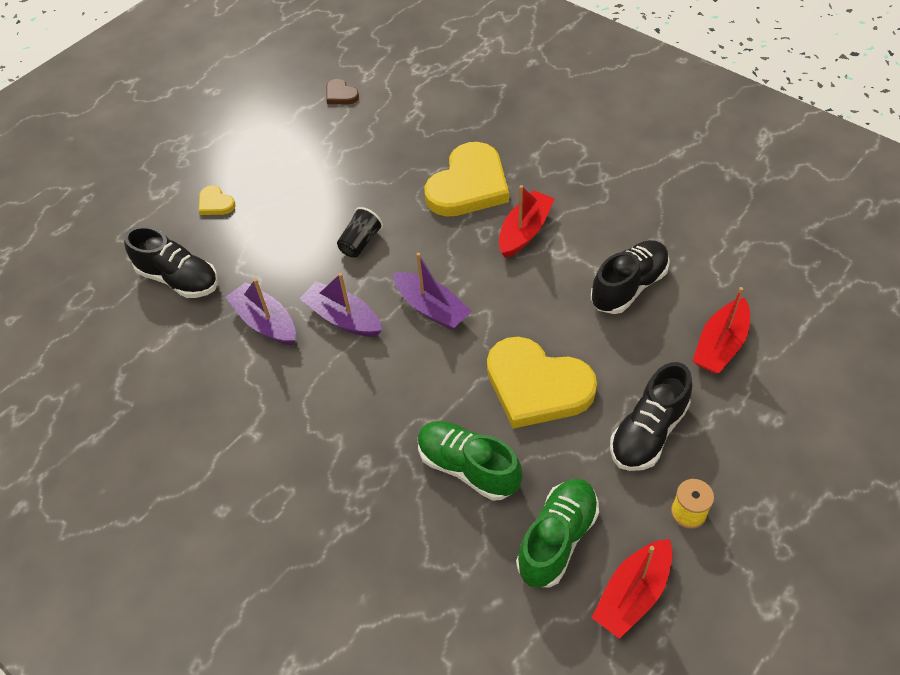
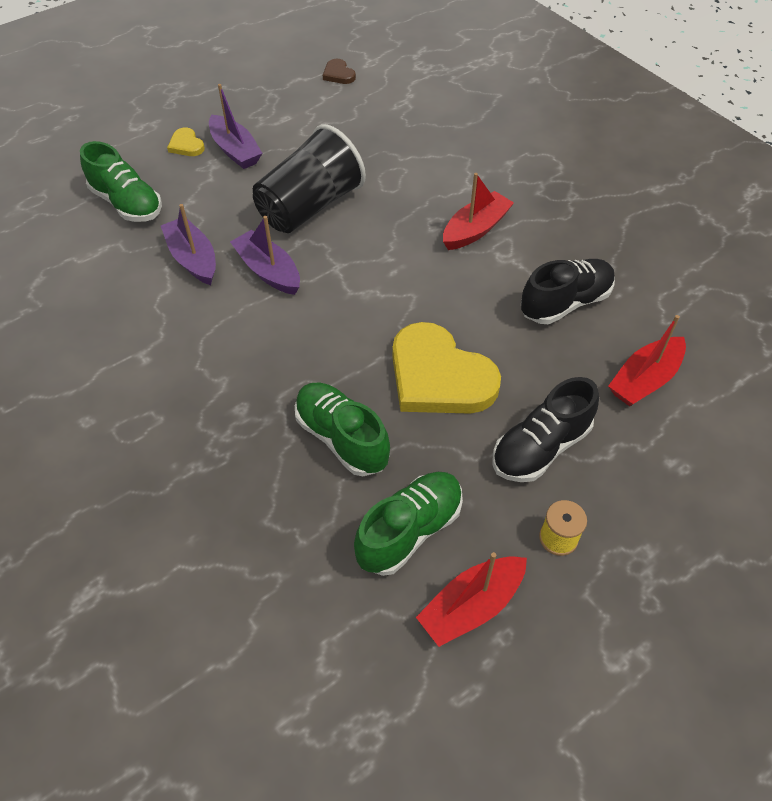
camera: 10 degrees right, 0 degrees up
black shoe [124,226,218,298] -> green shoe [80,141,162,222]
black cup [337,207,383,257] -> black cup [253,124,366,233], size x2.18
purple boat [393,253,471,330] -> purple boat moved to [209,84,262,169]
yellow heart [424,142,509,217] -> none

